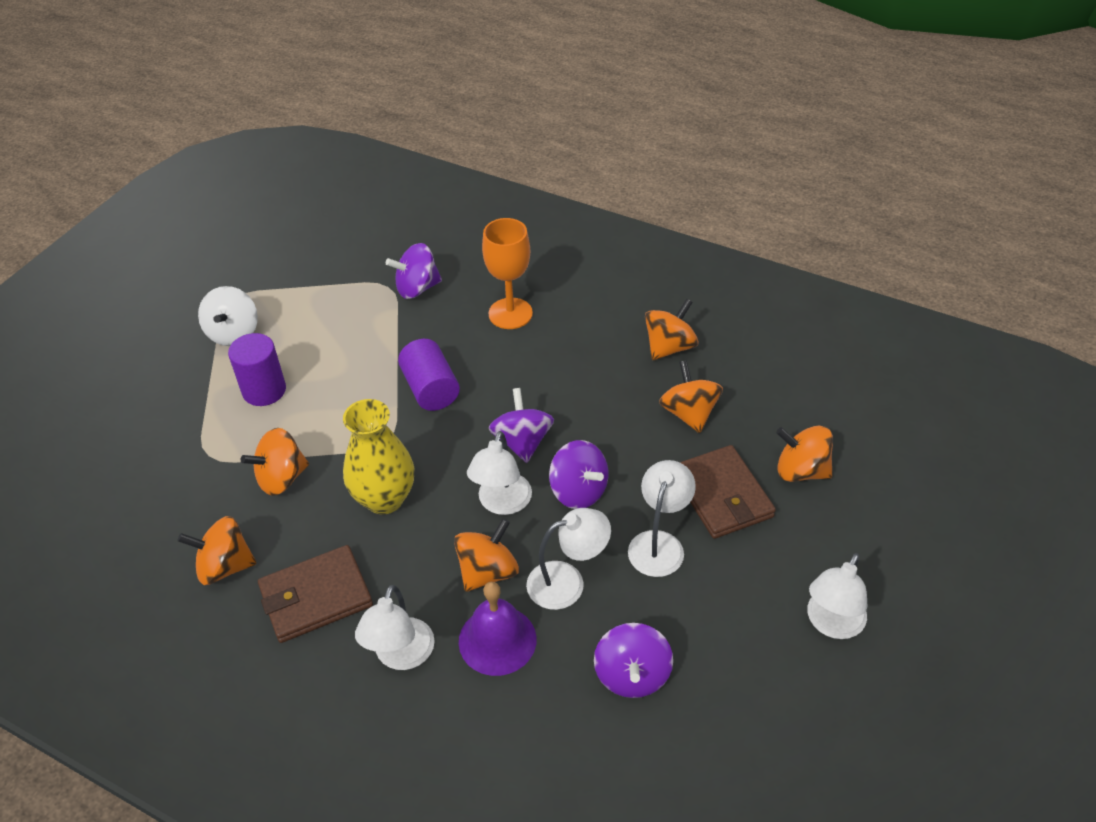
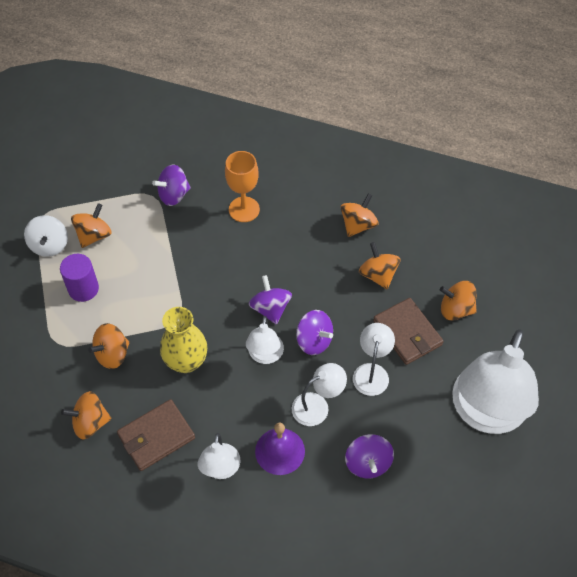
camera: 10 degrees left, 10 degrees up
purple cylinder [398,339,460,411] -> none
orange spinning top [454,518,519,592] -> orange spinning top moved to [71,203,112,248]
white lamp [807,553,868,639] -> white lamp [452,330,539,434], size x2.11

